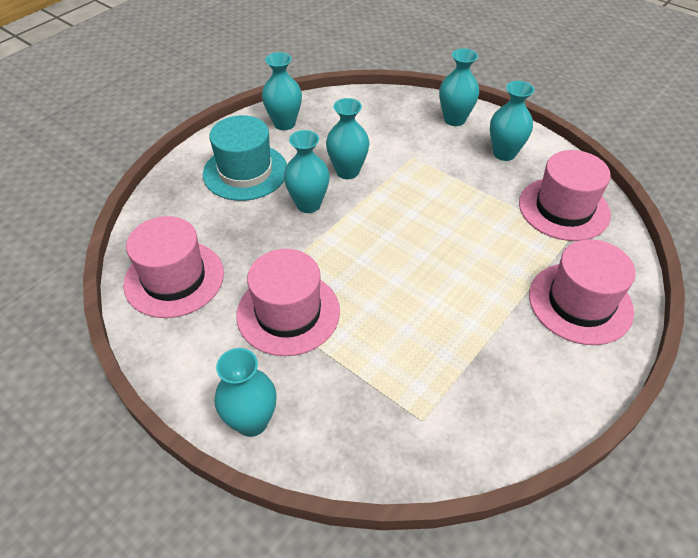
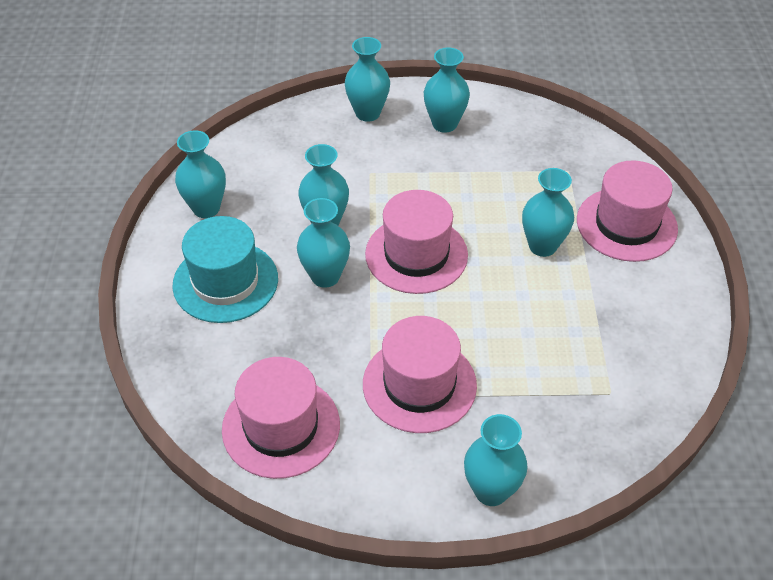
camera: 40 degrees left, 0 degrees up
pink hat [519,150,611,241] -> pink hat moved to [365,190,468,294]
none -> turquoise vase [522,168,574,257]

